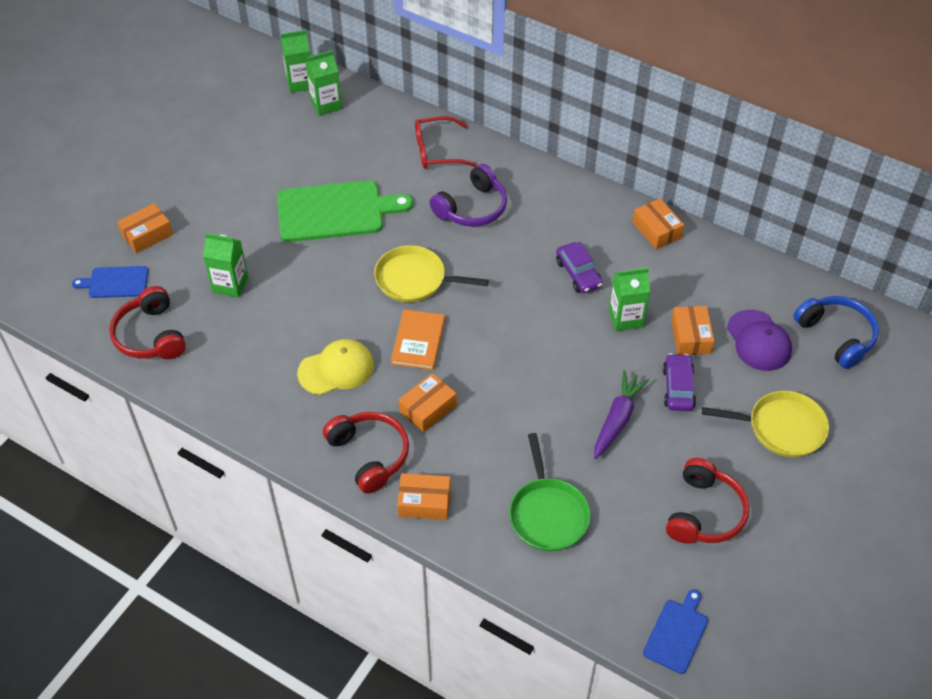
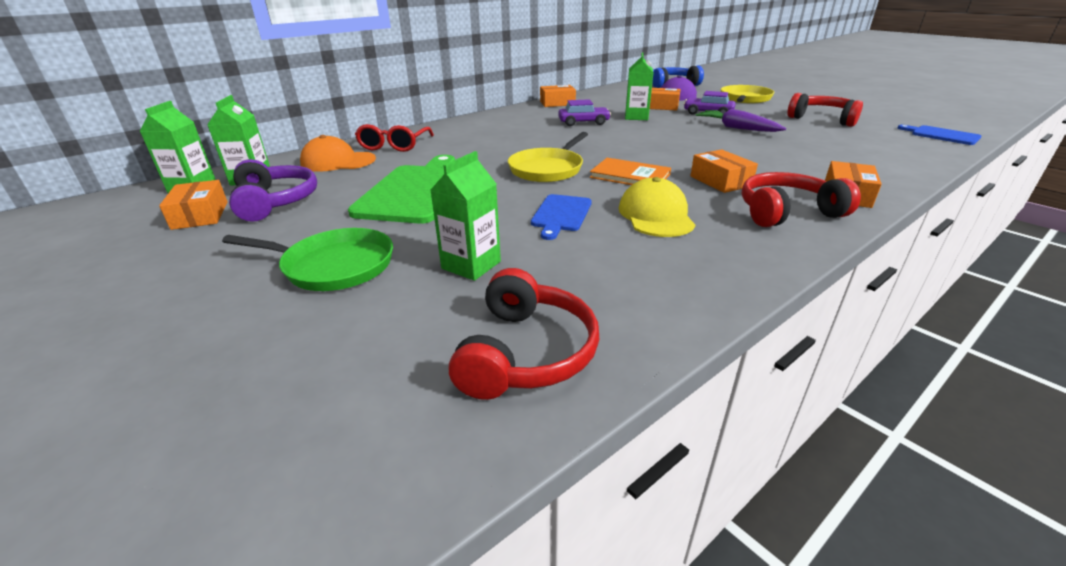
camera: 70 degrees left, 20 degrees down
blue cutting board [72,266,148,298] -> blue cutting board moved to [531,194,592,240]
red headphones [109,286,186,359] -> red headphones turned 75 degrees counterclockwise [449,268,600,400]
orange box [117,203,173,253] -> orange box moved to [159,180,228,230]
purple headphones [430,164,507,227] -> purple headphones moved to [229,159,317,222]
green pan [509,433,590,551] -> green pan moved to [222,228,393,291]
none -> orange cap [300,135,376,172]

